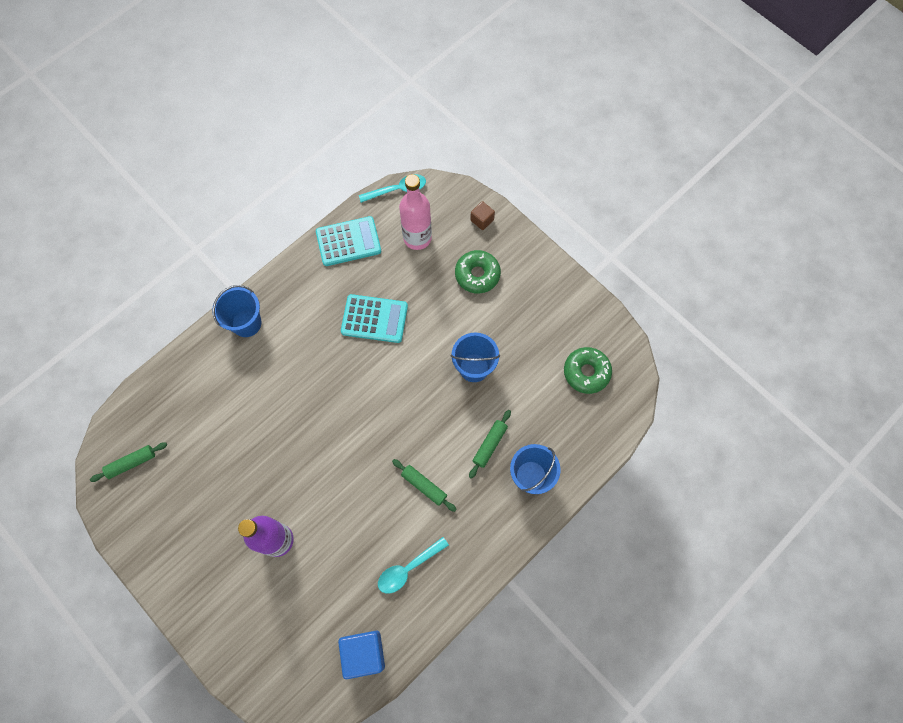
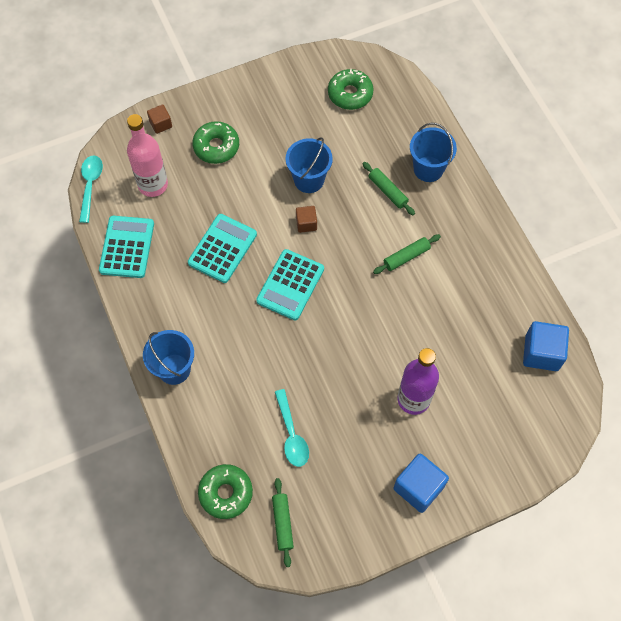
camera: 70 degrees left, 5 degrees down
turquoise spoon [378,537,449,594] -> turquoise spoon moved to [275,389,309,467]
none -> green donut [198,464,253,519]
none -> turquoise calculator [256,249,324,320]
none -> brown cube [296,206,317,233]
none -> blue cube [393,454,449,513]

